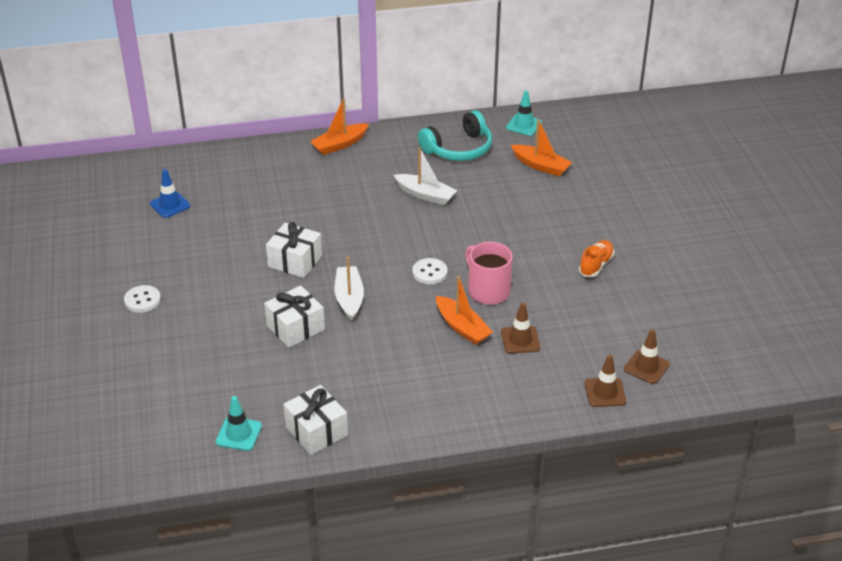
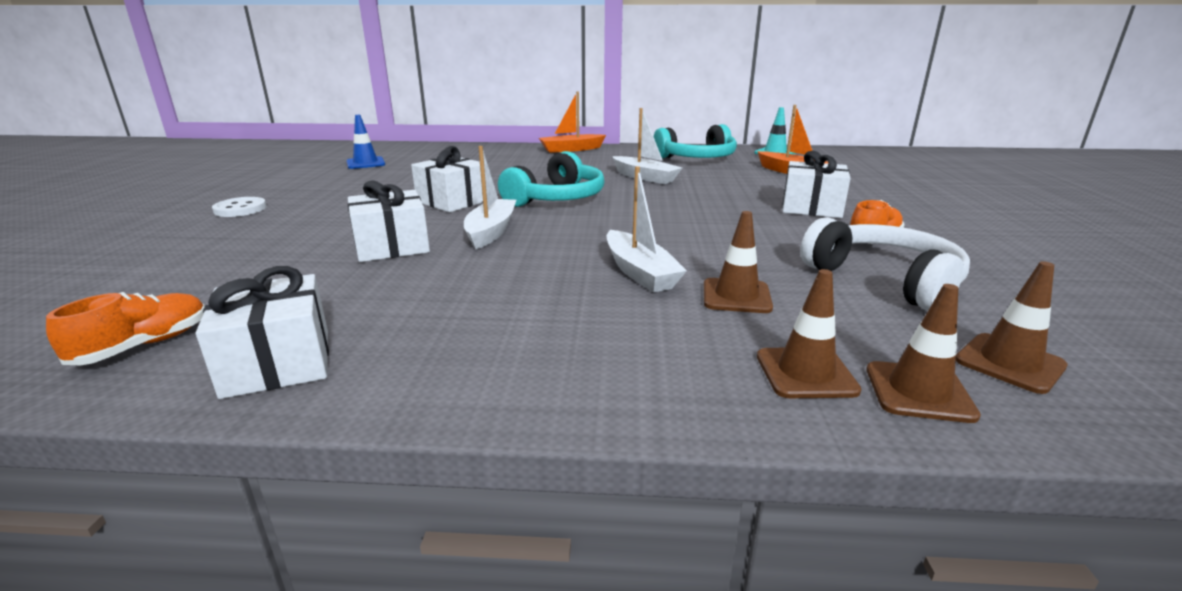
camera: 15 degrees right, 15 degrees down
turquoise traffic cone [216,396,262,451] -> orange shoe [46,292,205,365]
white button [412,258,448,284] -> none
orange boat [436,276,493,345] -> white boat [607,166,687,293]
pink mug [465,242,513,305] -> none
none -> turquoise headphones [498,151,604,207]
none -> brown traffic cone [757,269,861,398]
none -> white gift [783,151,851,218]
none -> white headphones [800,217,970,311]

